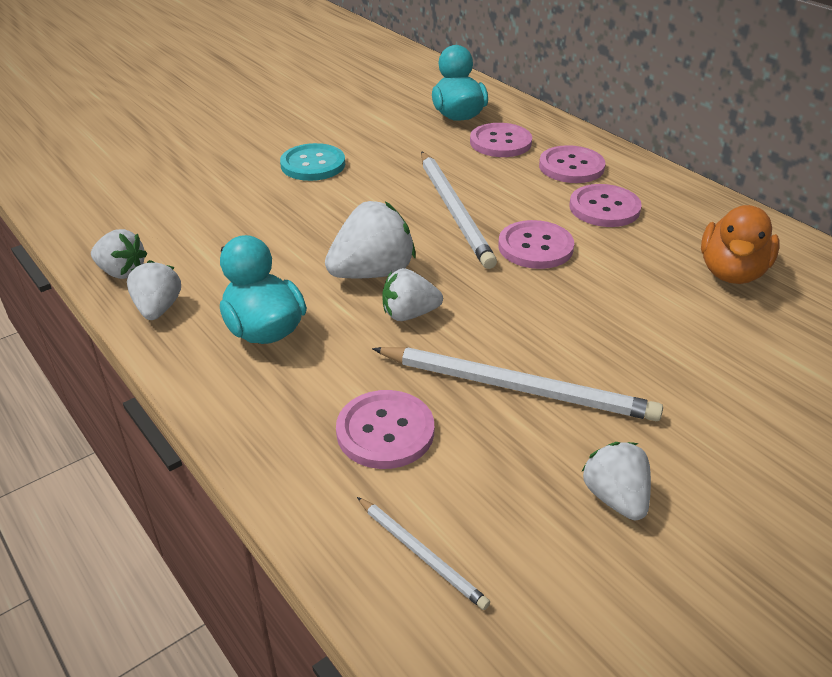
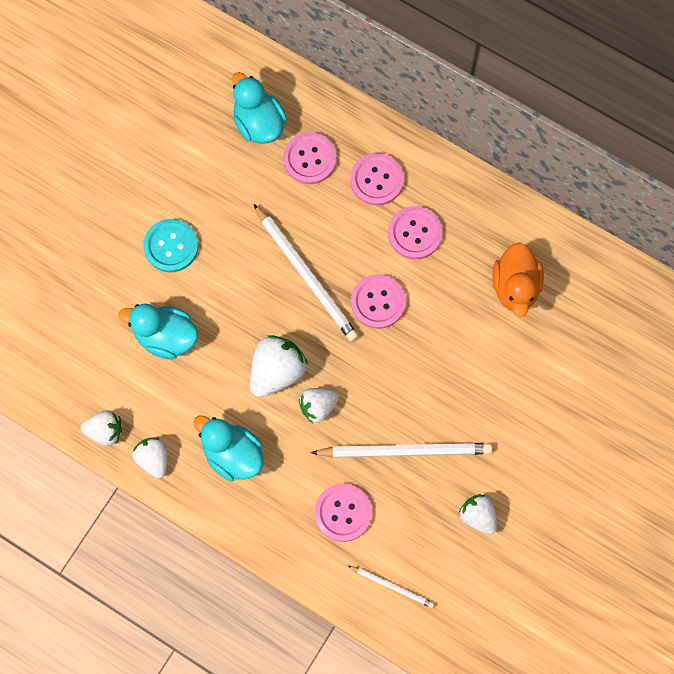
camera: 20 degrees left, 35 degrees up
none -> turquoise duck [119,304,198,359]

